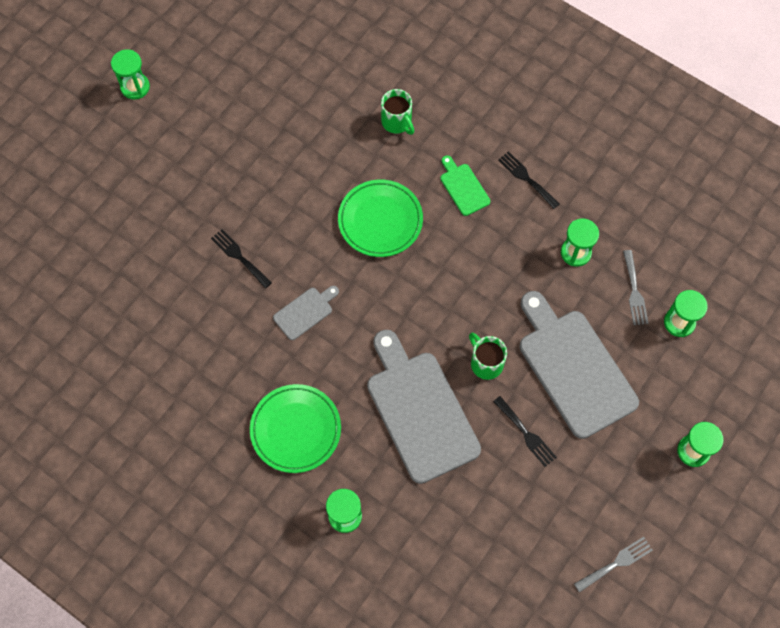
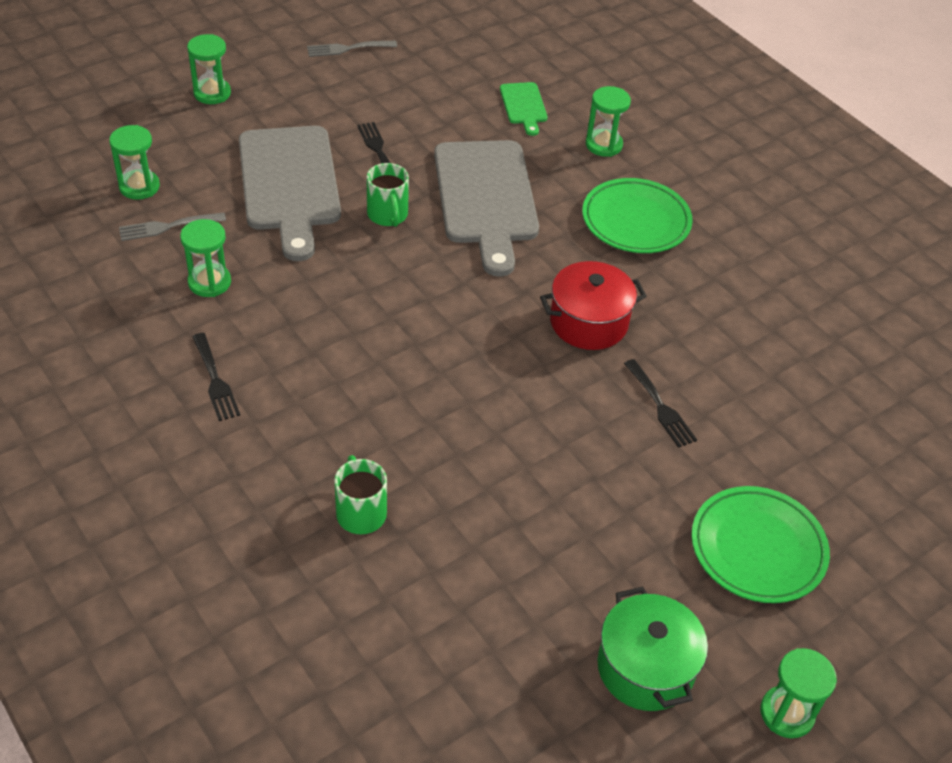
camera: 165 degrees left, 20 degrees down
grey cutting board [273,286,339,340] -> red pot [540,261,647,350]
green plate [338,180,423,257] -> green plate moved to [691,486,830,603]
green cutting board [440,155,490,216] -> green cutting board moved to [500,82,548,136]
grey fork [623,250,649,325] -> grey fork turned 120 degrees counterclockwise [119,213,226,241]
none -> green pot [597,587,708,711]

